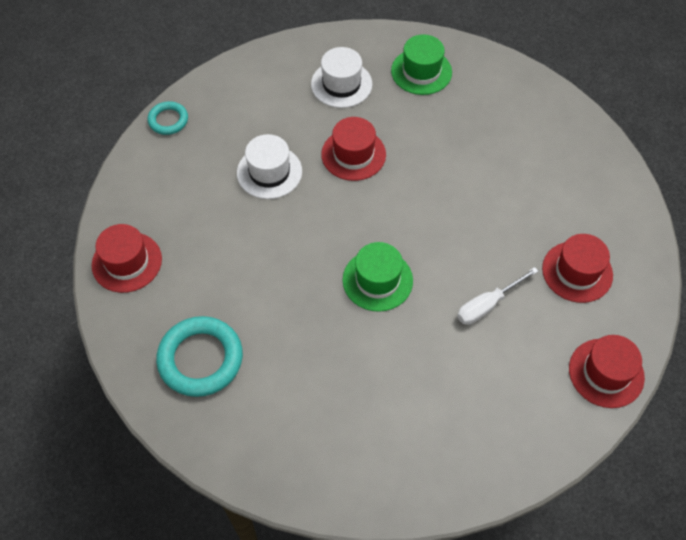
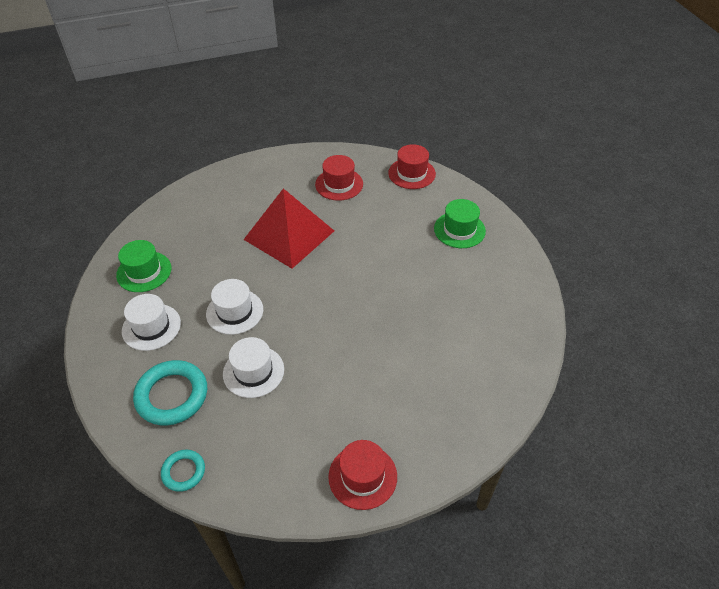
camera: 95 degrees left, 10 degrees down
turquoise ring [156,316,243,397] -> turquoise ring moved to [133,360,207,426]
red hat [321,117,386,181] -> white hat [206,279,263,335]
green hat [343,242,413,312] -> green hat moved to [434,199,486,248]
white screwdriver [457,267,539,325] -> none
none -> red pyramid [243,188,334,269]

